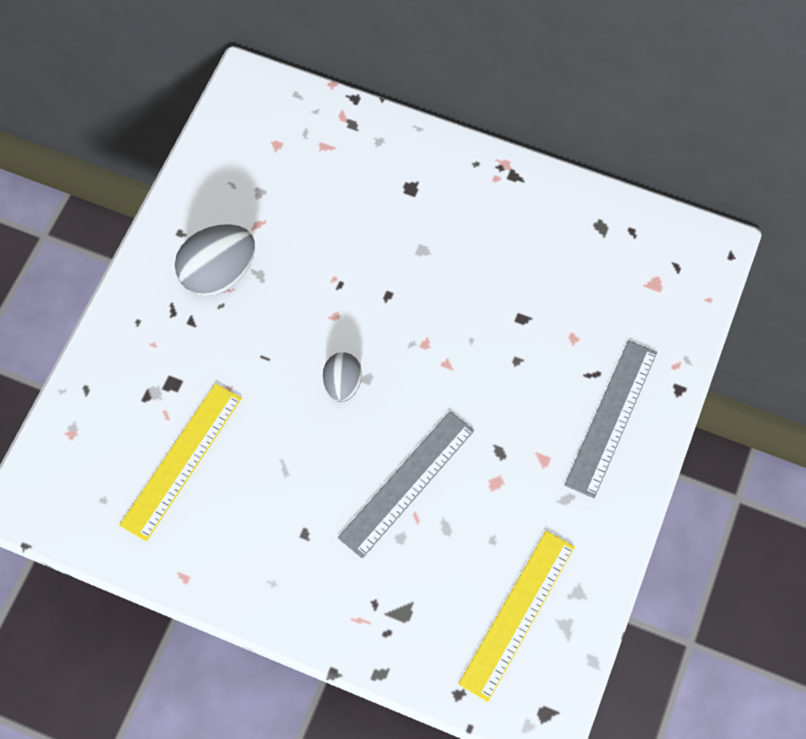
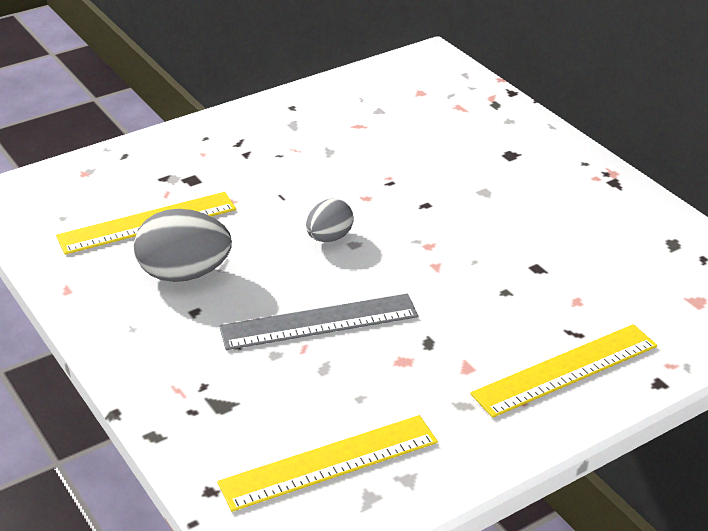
camera: 35 degrees right, 30 degrees down
grey egg [175,224,255,296] -> grey egg moved to [134,209,232,282]
grey ruler [564,340,657,498] -> yellow ruler [470,324,657,418]

